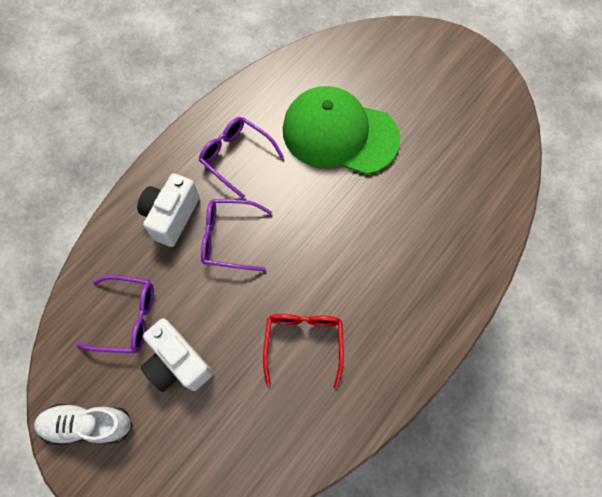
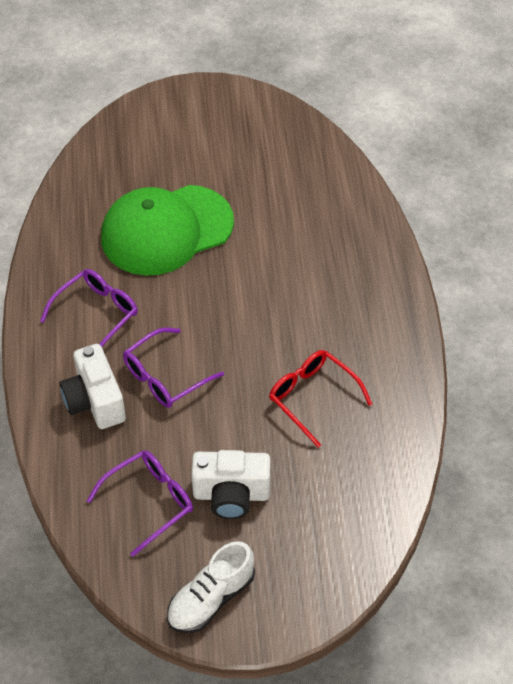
camera: 45 degrees left, 15 degrees down
purple glasses [199,117,284,198] -> purple glasses turned 135 degrees clockwise [40,269,138,347]

